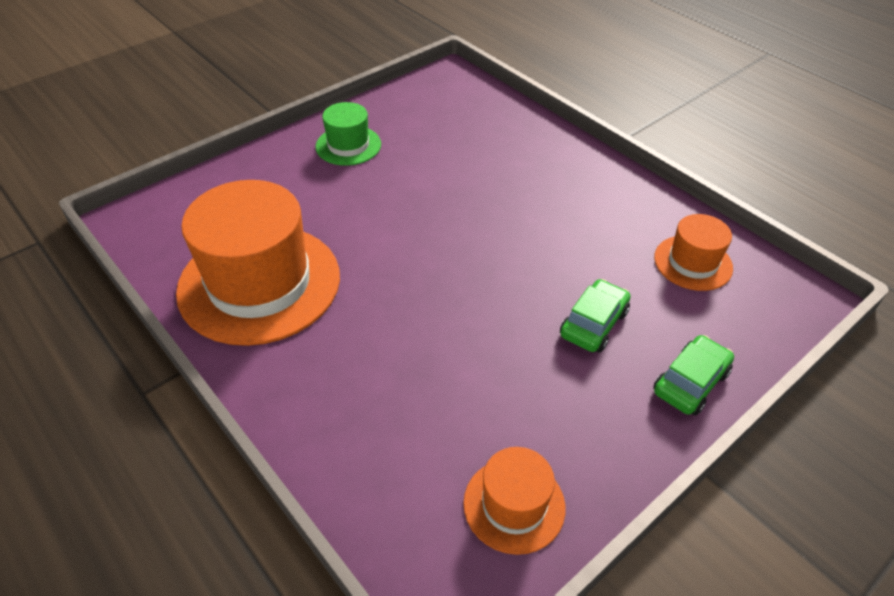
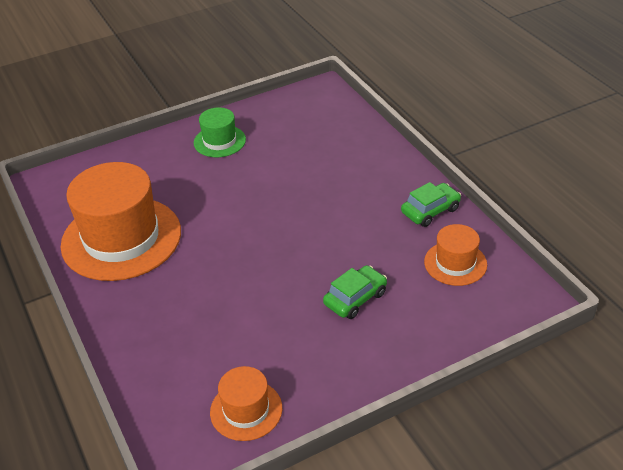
camera: 15 degrees right, 5 degrees down
green car [653,335,734,415] -> green car moved to [401,182,461,227]

